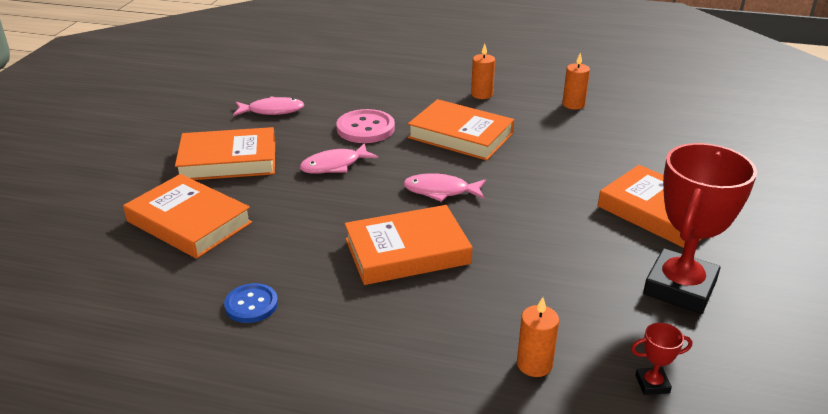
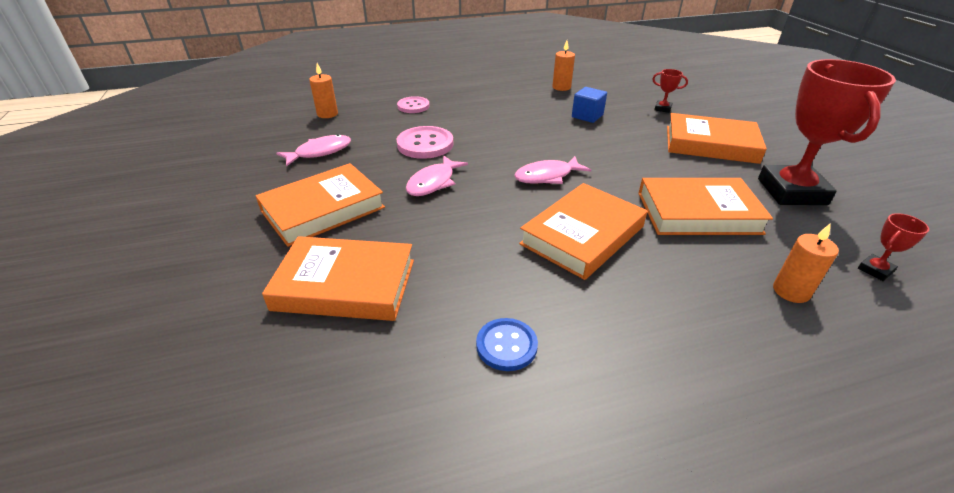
camera: 30 degrees left, 5 degrees up
orange book [408,99,514,161] -> orange book moved to [638,178,773,235]
orange candle [471,44,495,99] -> orange candle moved to [309,63,338,118]
none -> pink button [397,96,430,113]
none -> blue cube [572,87,607,123]
none -> red trophy [652,69,688,113]

